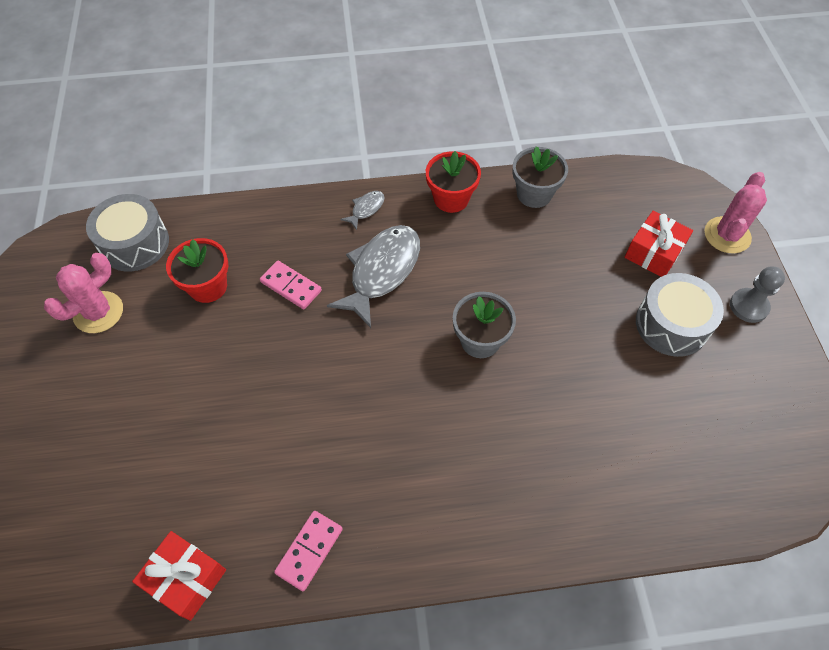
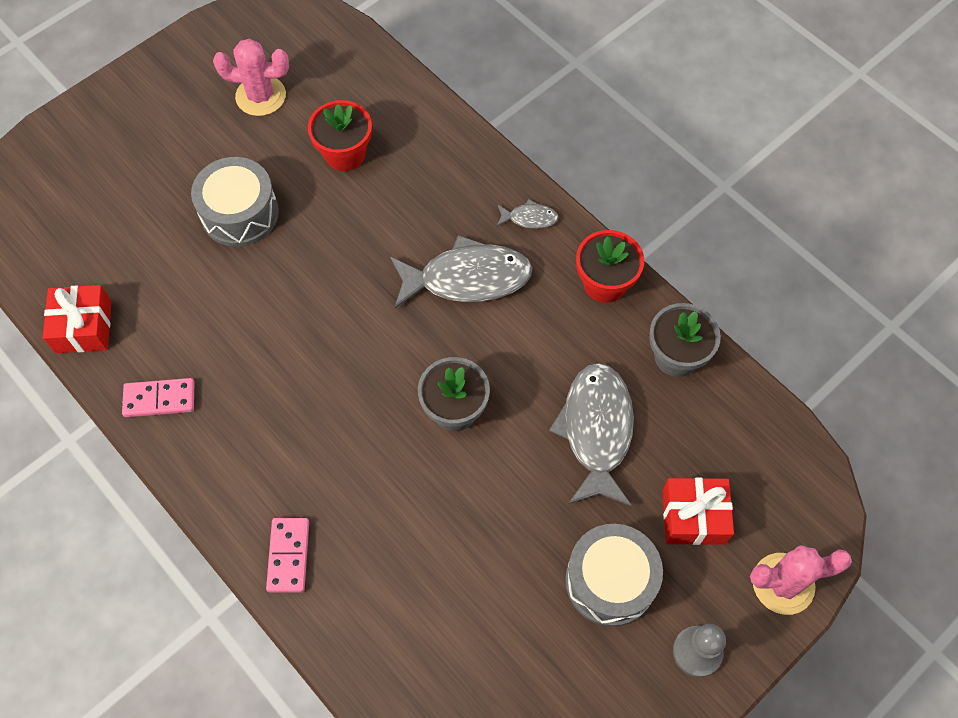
camera: 55 degrees right, 5 degrees up
grey drum [86,194,169,271] -> grey drum moved to [191,157,279,247]
pink domino [260,261,322,309] -> pink domino moved to [266,518,309,592]
none -> grey fish [549,363,634,506]

